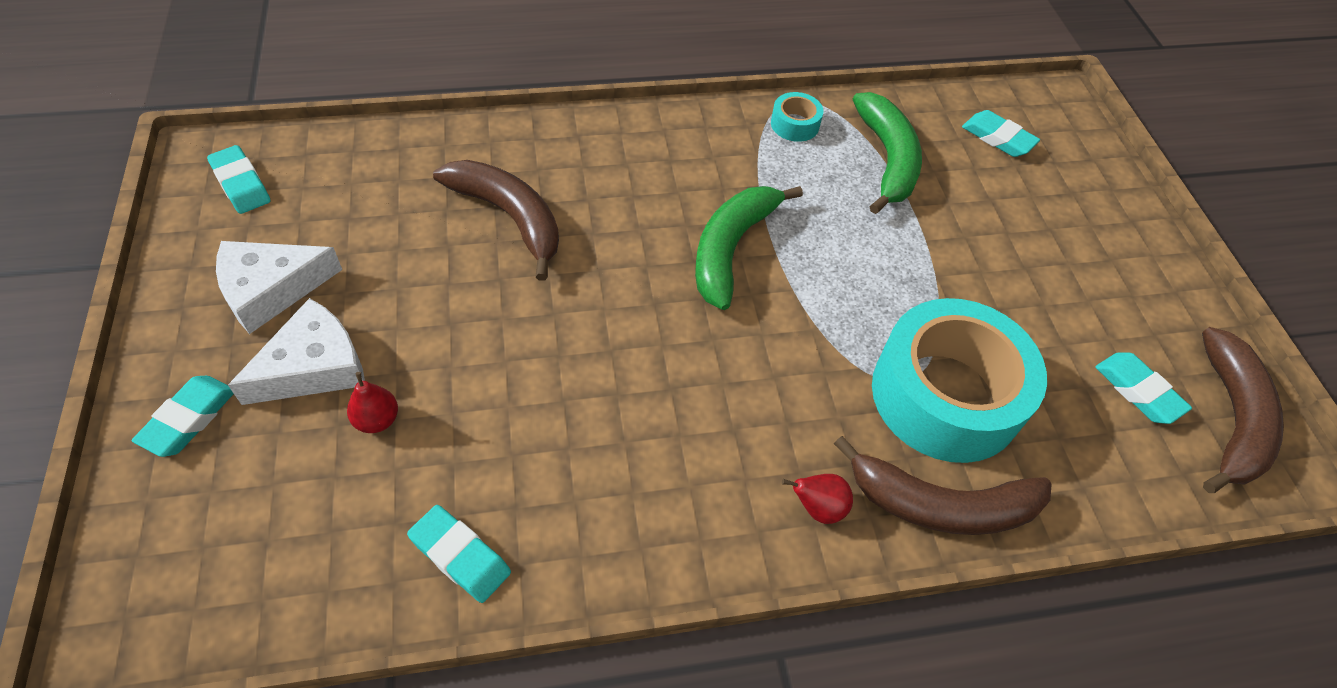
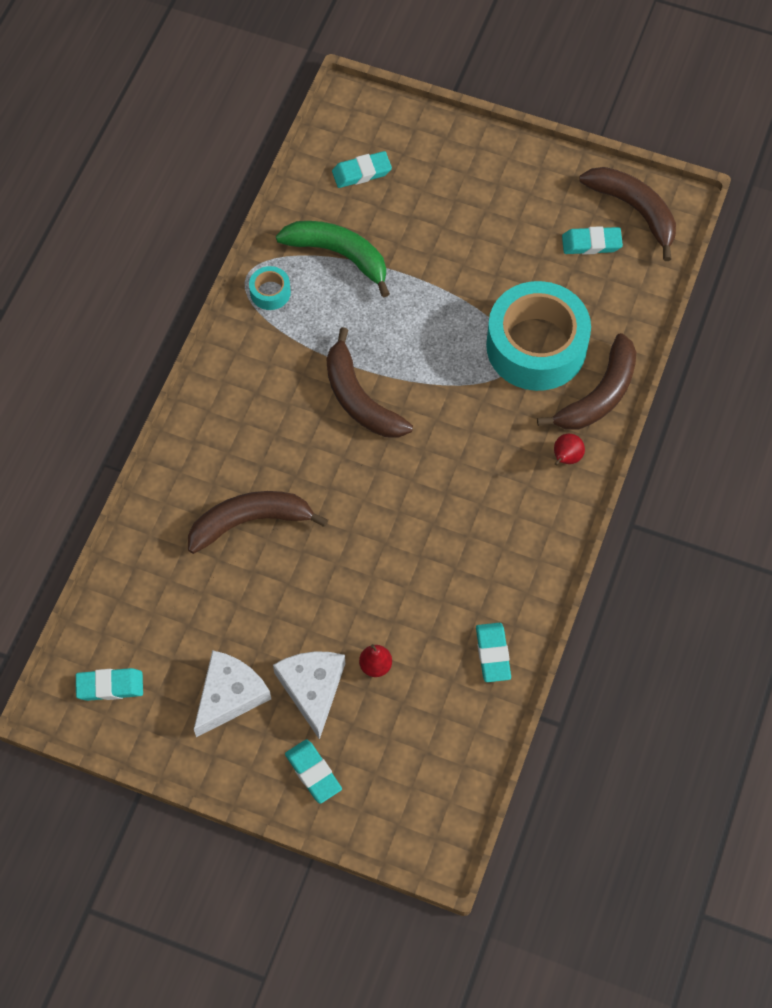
camera: 55 degrees left, 10 degrees up
white cheese [216,241,342,334] -> white cheese turned 150 degrees counterclockwise [194,650,271,737]
turquoise eraser [407,505,511,603] -> turquoise eraser turned 75 degrees counterclockwise [476,623,511,682]
green banana [695,186,803,310] -> brown banana [326,327,413,438]

